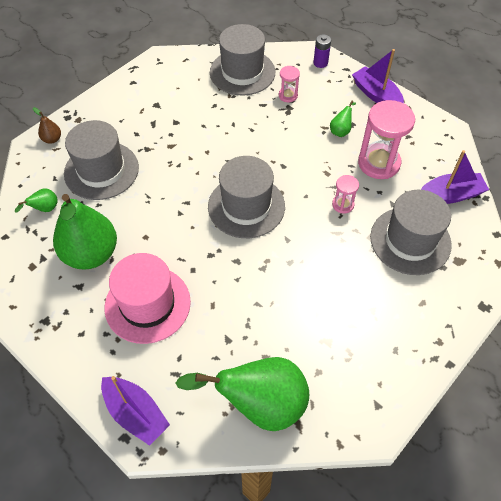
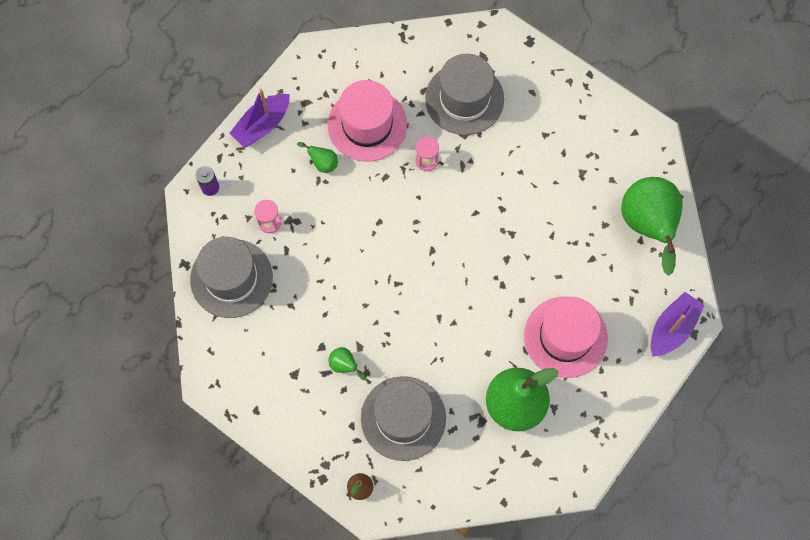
camera: 95 degrees left, 15 degrees up
green pear [15,188,58,213] -> green pear moved to [328,348,366,380]
grey hat [208,156,285,238] -> none
pink hourglass [358,100,415,179] -> pink hat [328,80,407,162]
purple boat [421,150,489,204] -> none

